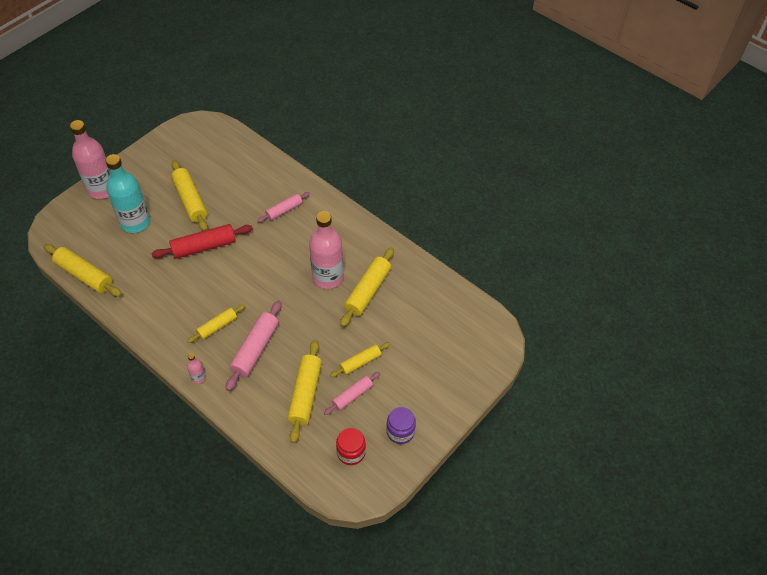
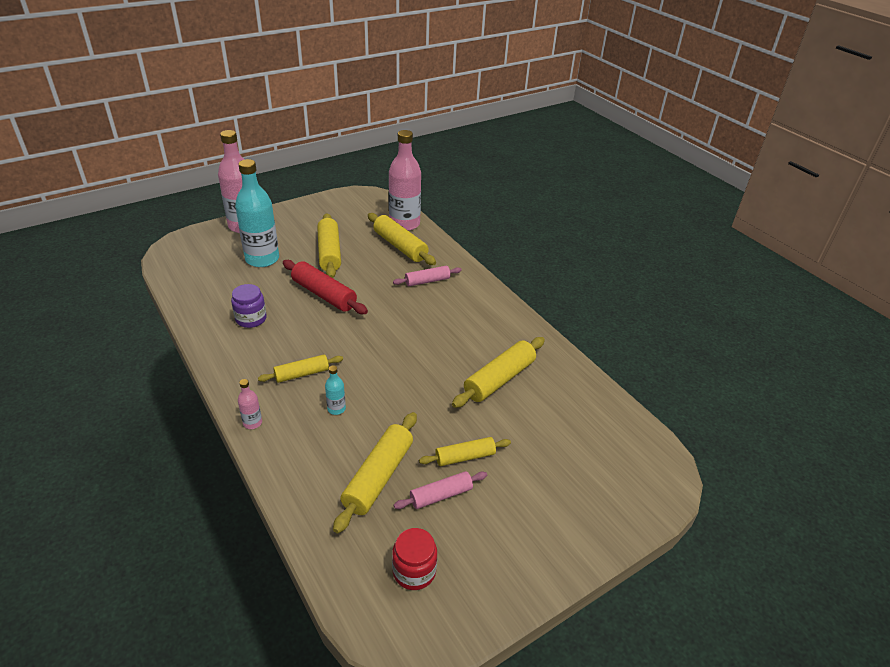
camera: 15 degrees right, 15 degrees down
yellow rolling pin [44,244,122,297] -> yellow rolling pin moved to [368,213,436,265]
red rolling pin [151,224,253,259] -> red rolling pin turned 45 degrees clockwise [283,260,368,314]
pink rolling pin [226,300,281,391] -> turquoise bottle [325,365,346,415]
pink bottle [309,211,343,289] -> pink bottle moved to [389,130,421,231]
purple jar [386,407,416,444] -> purple jar moved to [231,284,267,328]

